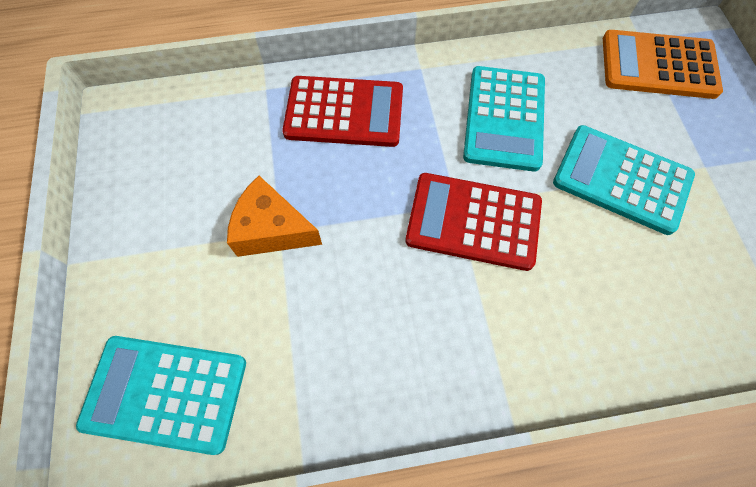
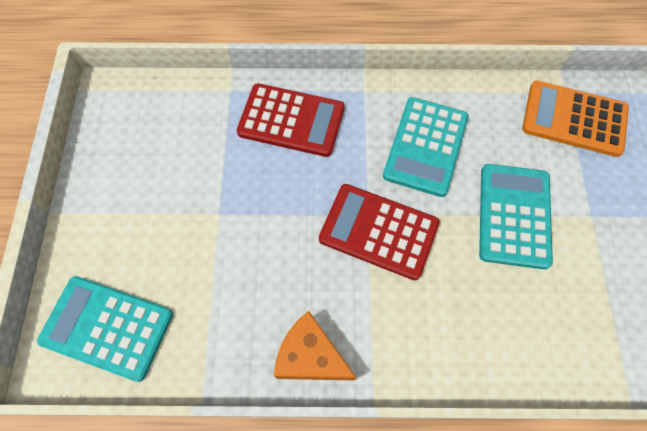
camera: 10 degrees right, 0 degrees up
orange cheese [227,176,322,257] -> orange cheese moved to [274,311,357,381]
turquoise calculator [553,125,695,235] -> turquoise calculator turned 60 degrees clockwise [479,164,553,269]

